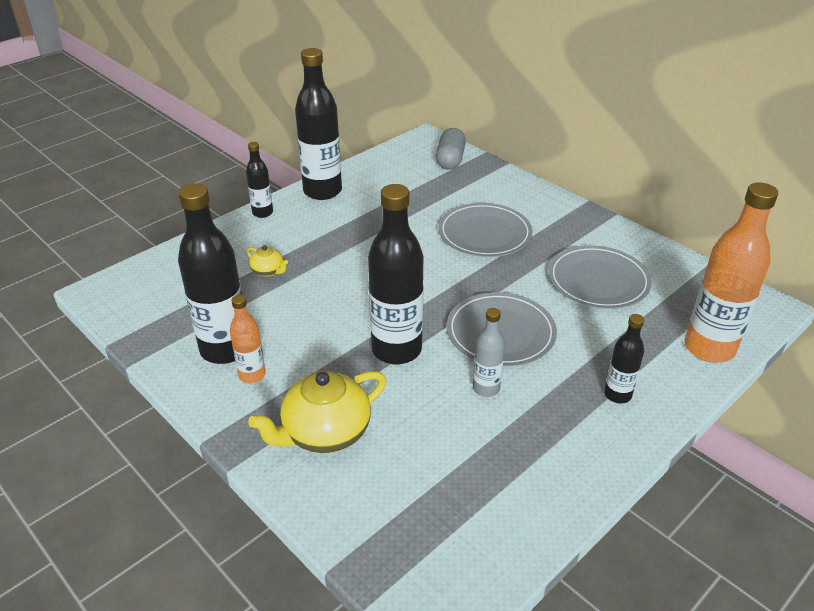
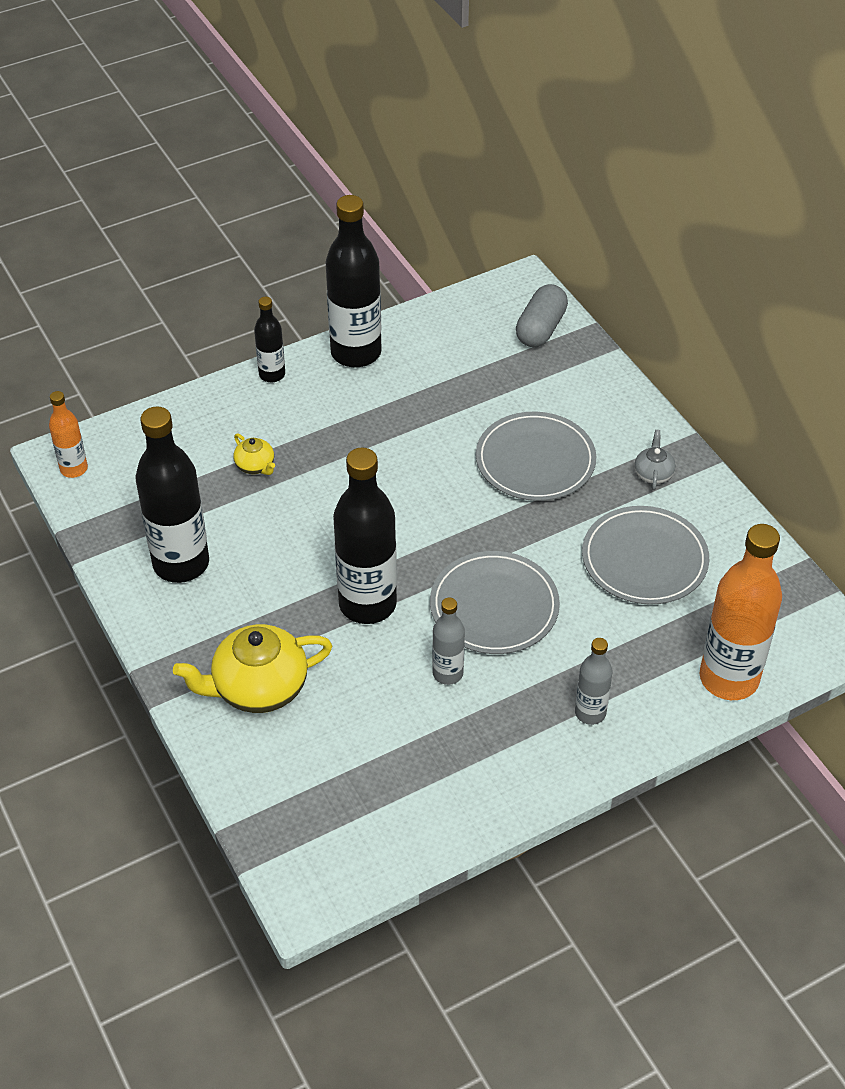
camera: 15 degrees right, 10 degrees up
orange bottle [230,295,266,383] -> orange bottle moved to [49,391,88,478]
black bottle [604,314,644,403] -> grey bottle [575,638,613,725]
none -> grey teapot [634,430,676,490]

